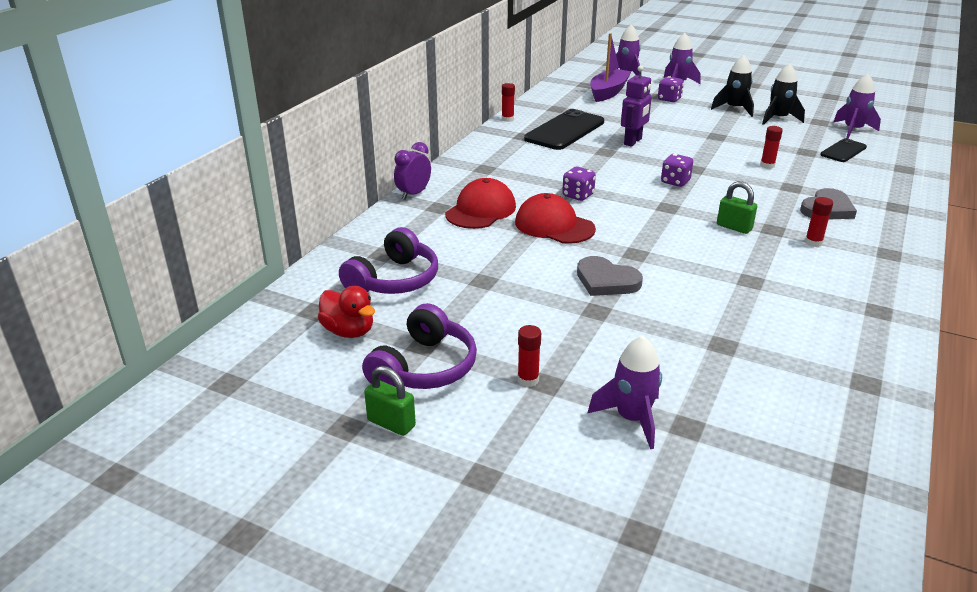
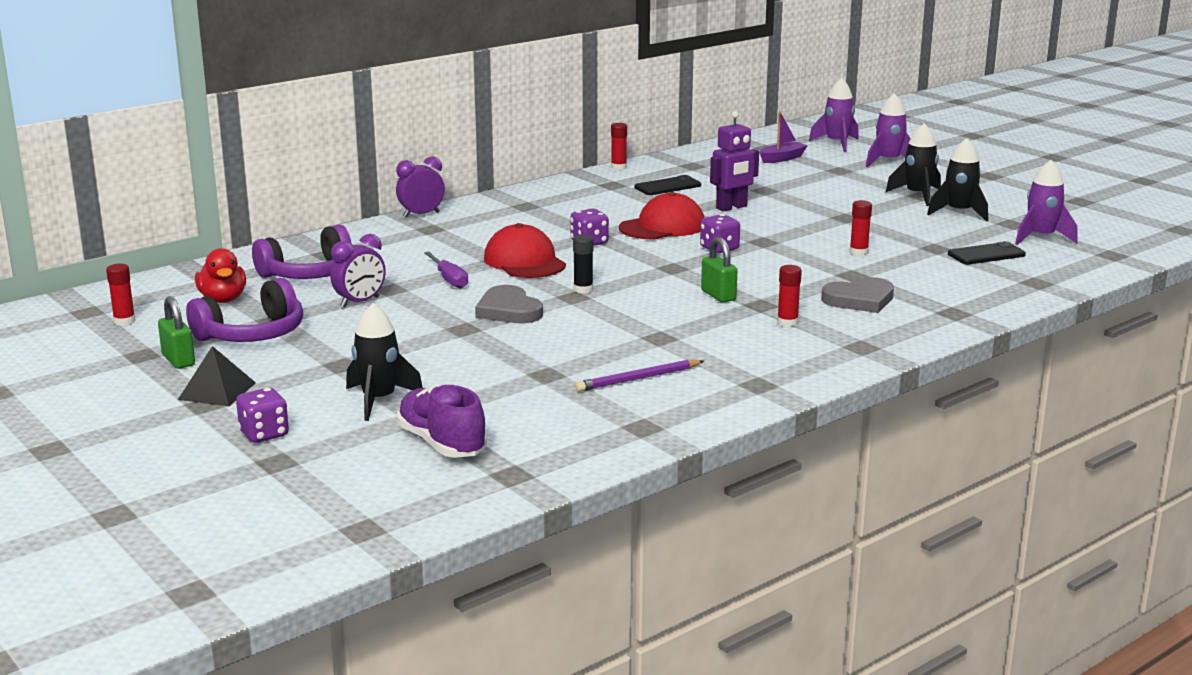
camera: 25 degrees right, 10 degrees down
red cap [445,178,516,229] -> red cap moved to [619,192,705,239]
red glue stick [517,325,541,387] -> red glue stick moved to [106,264,136,326]
black phone [524,109,604,150] -> black phone [635,175,701,195], size x0.56
purple rocket [587,336,662,449] -> black rocket [346,303,423,421]
purple boat [590,33,631,102] -> purple boat [759,112,808,163], size x0.61
purple dice [658,76,684,102] -> purple dice moved to [236,388,289,443]
none -> black pyramid [178,346,256,406]
none -> purple clock [330,234,386,308]
none -> purple shoe [396,385,487,458]
none -> purple screwdriver [424,252,468,289]
none -> black glue stick [573,234,594,293]
none -> purple pencil [575,360,704,392]

